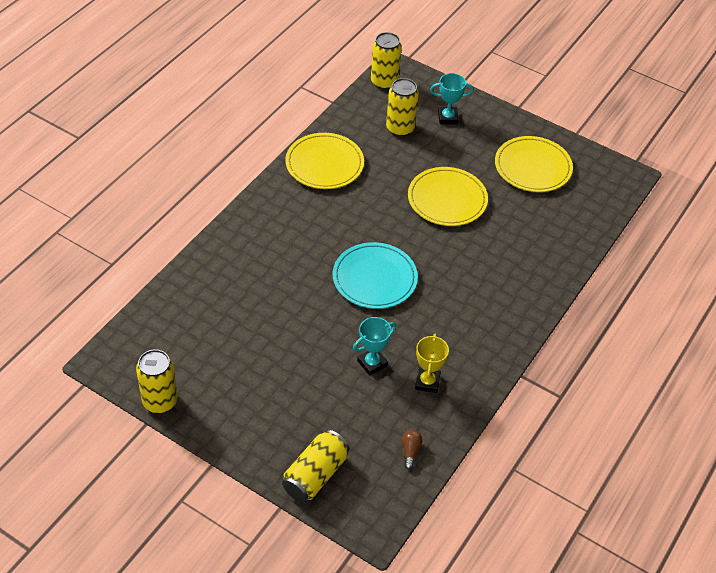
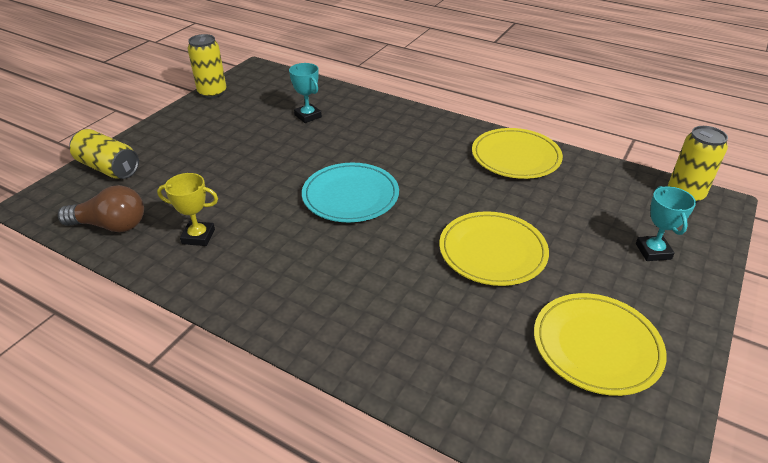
camera: 90 degrees right, 10 degrees down
turquoise trophy [353,317,396,376] -> turquoise trophy moved to [289,63,322,123]
yellow can [386,78,419,137] -> none
brown light bulb [402,430,423,469] -> brown light bulb [58,185,144,232], size x2.05

